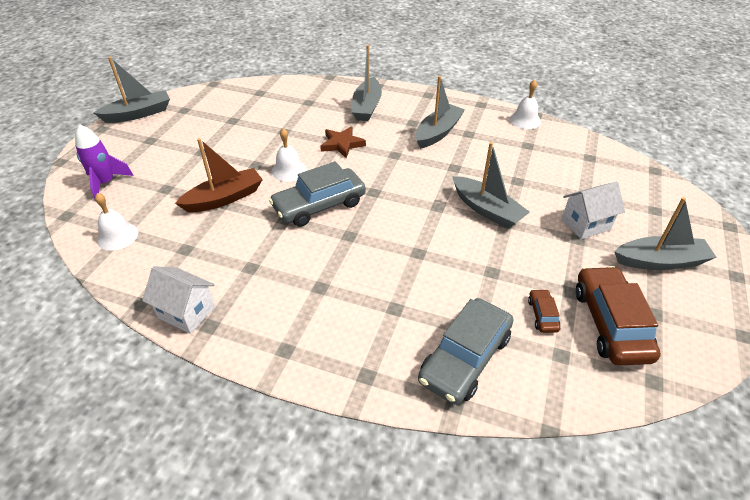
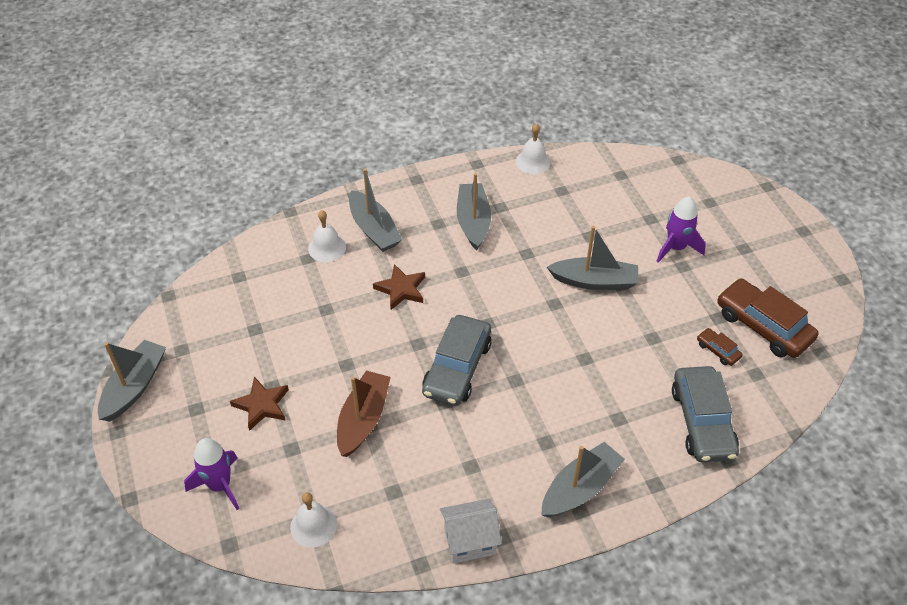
camera: 40 degrees left, 5 degrees up
white bell [272,128,307,182] -> white bell moved to [308,210,346,262]
white house [562,182,625,239] -> purple rocket [656,196,706,263]
grey boat [614,197,717,270] -> grey boat moved to [541,442,625,517]
none -> brown star [230,377,289,431]

